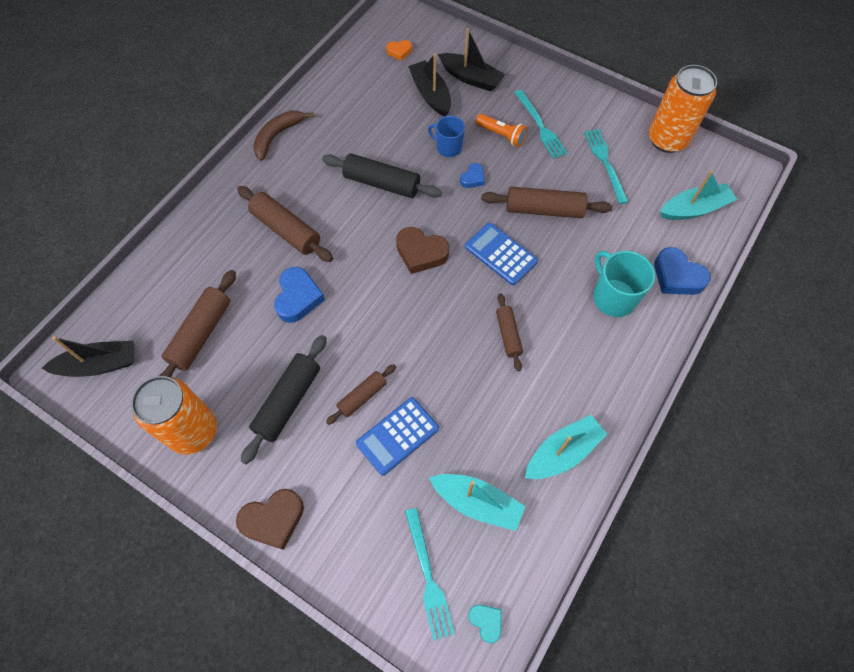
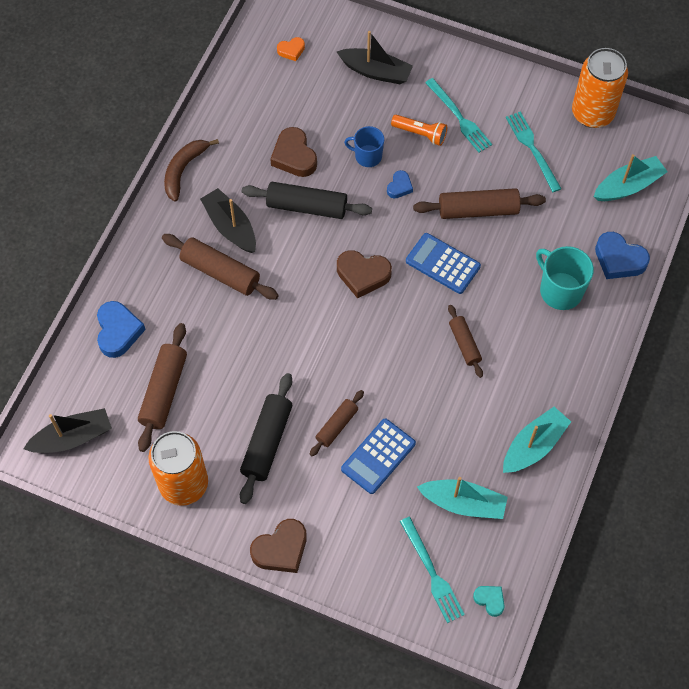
camera: 10 degrees left, 0 degrees up
blue heart [274,267,325,323] -> blue heart moved to [97,301,146,358]
black boat [408,53,451,117] -> black boat moved to [200,188,256,253]
none -> brown heart [270,127,317,177]

